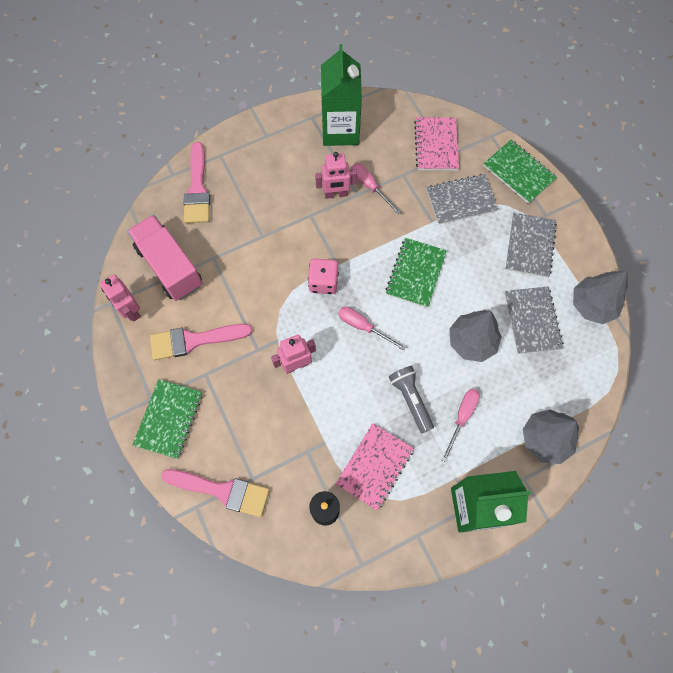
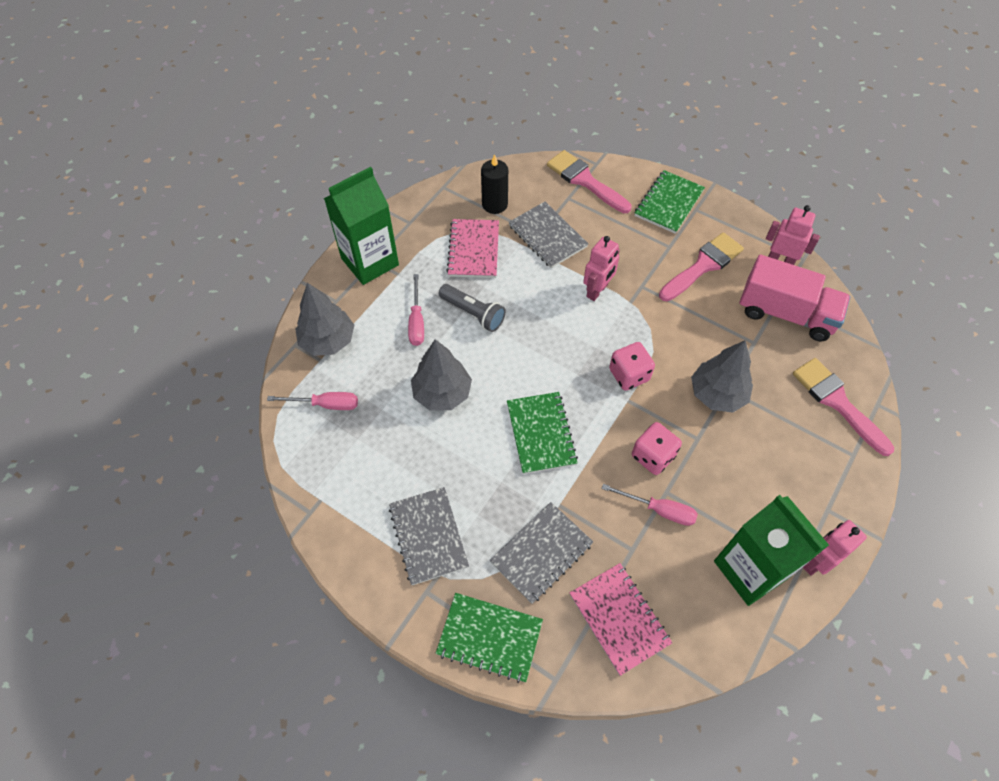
camera: 150 degrees right, 10 degrees down
green notebook [132,379,202,459] -> green notebook turned 45 degrees clockwise [634,170,705,234]
pink brush [161,469,270,517] -> pink brush turned 60 degrees clockwise [547,150,631,213]
pink robot [315,152,357,199] -> pink robot moved to [803,520,867,576]
pink screwdriver [338,307,406,351] -> pink screwdriver moved to [267,392,358,410]
grey notebook [505,287,563,354] -> grey notebook moved to [509,202,588,268]
grey tree [573,270,628,324] -> grey tree moved to [691,341,753,413]
none -> pink dice [632,422,682,475]

